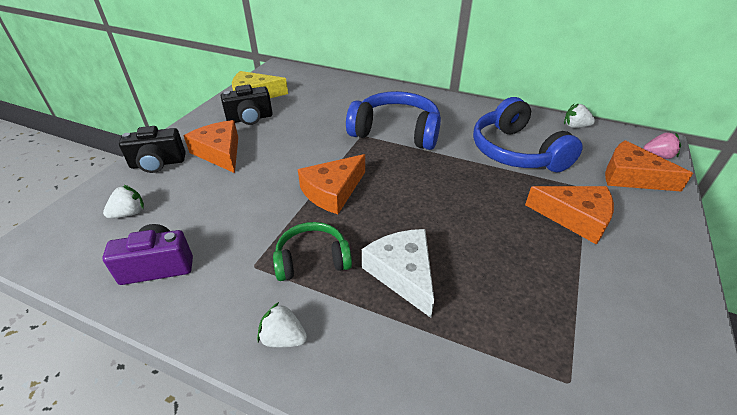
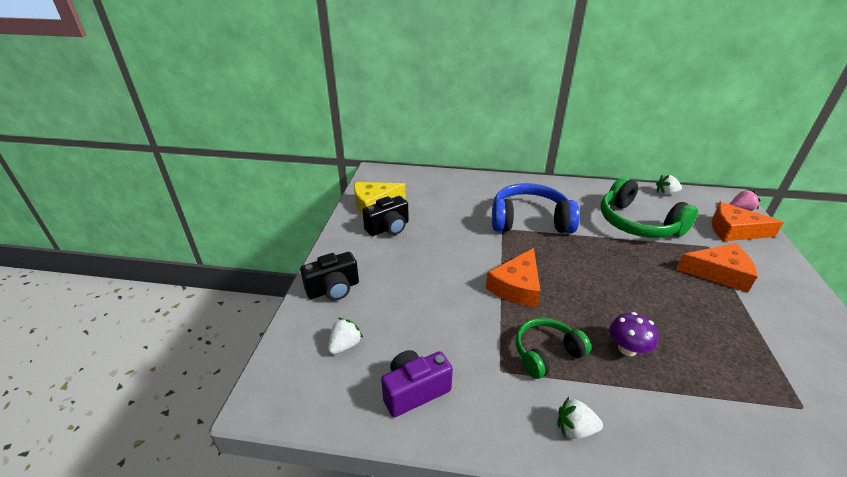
camera: 15 degrees left, 5 degrees down
orange cheese [184,120,238,173] -> none
white cheese [362,229,434,318] -> purple mushroom [610,312,659,356]
blue headphones [473,97,583,172] -> green headphones [601,177,698,238]

